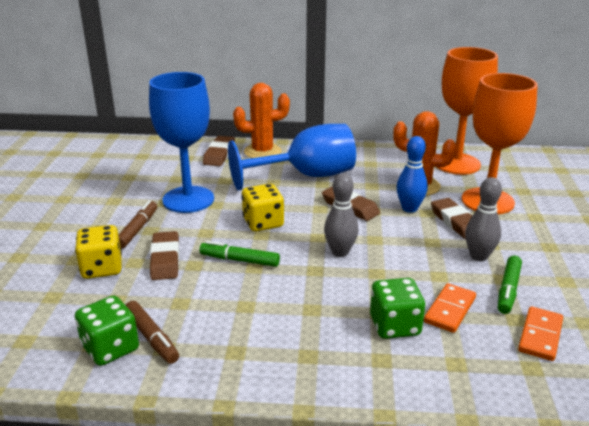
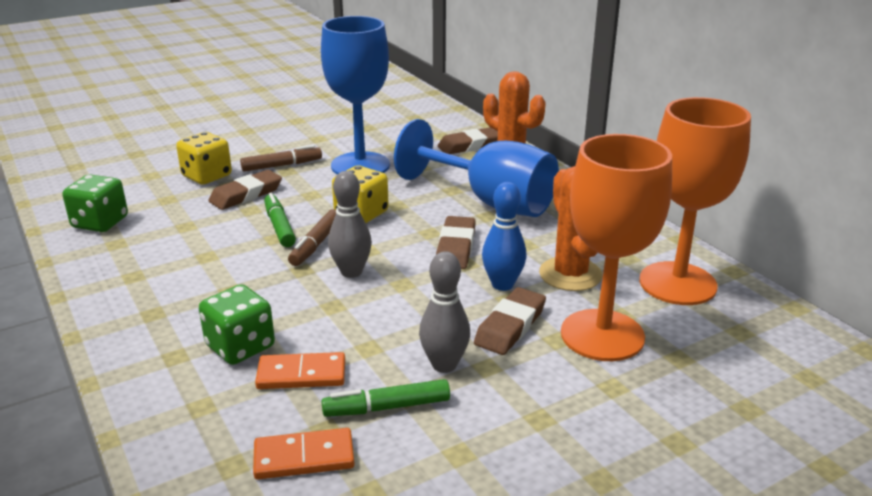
camera: 55 degrees right, 0 degrees up
brown marker [126,301,179,364] -> brown marker moved to [288,209,336,266]

